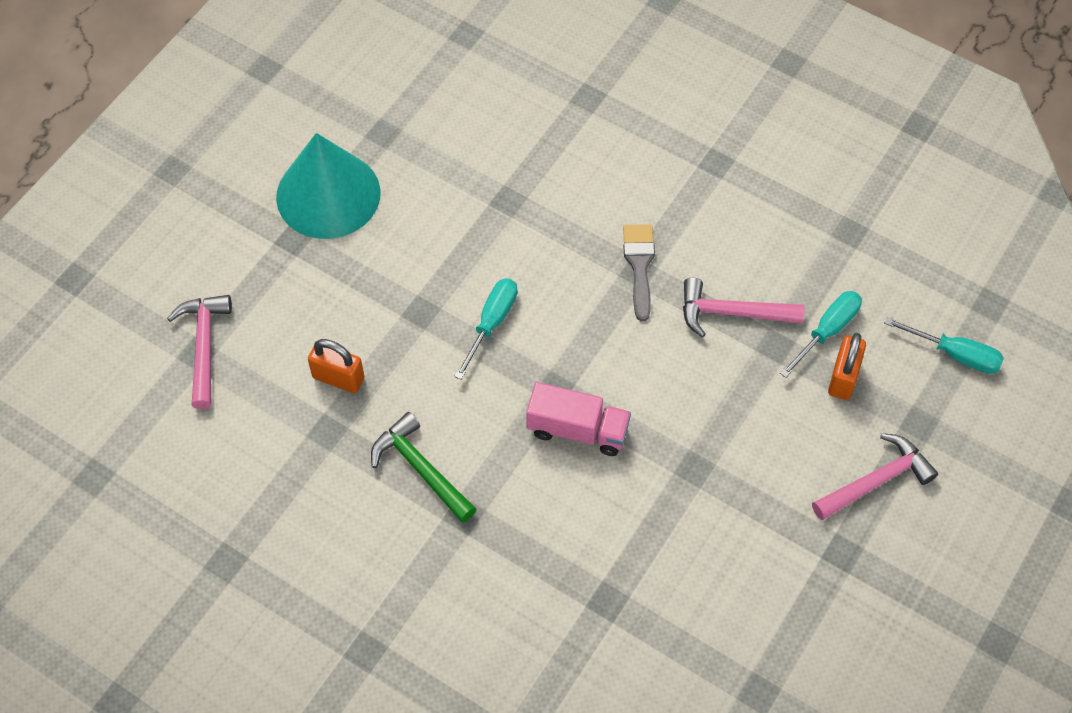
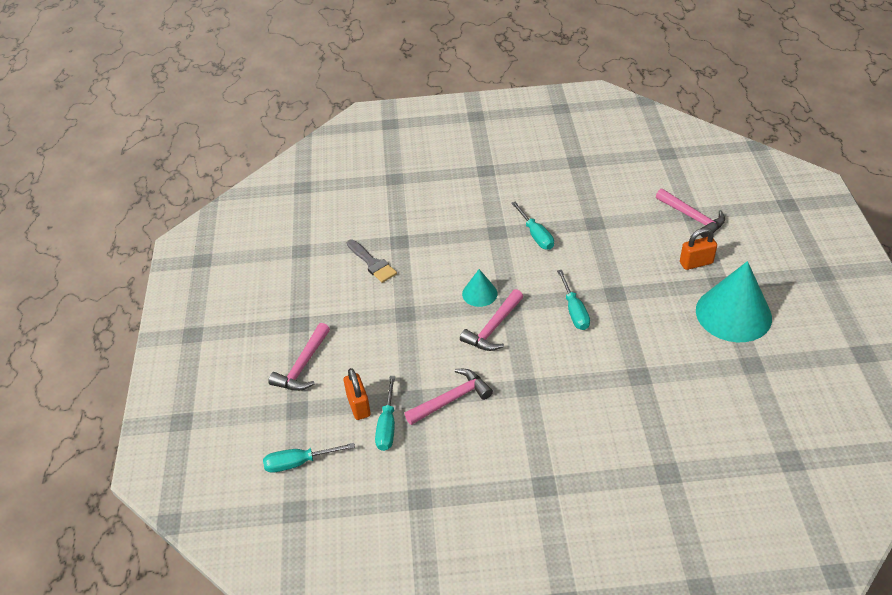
camera: 145 degrees right, 15 degrees down
orange padlock [308,339,364,393] -> orange padlock moved to [680,228,717,270]
green hammer [371,412,476,523] -> turquoise screwdriver [511,202,554,250]
pink truck [526,382,631,456] -> turquoise cone [462,269,497,307]
grey brush [623,224,655,321] -> grey brush moved to [347,239,397,283]
none -> pink hammer [460,289,523,351]

